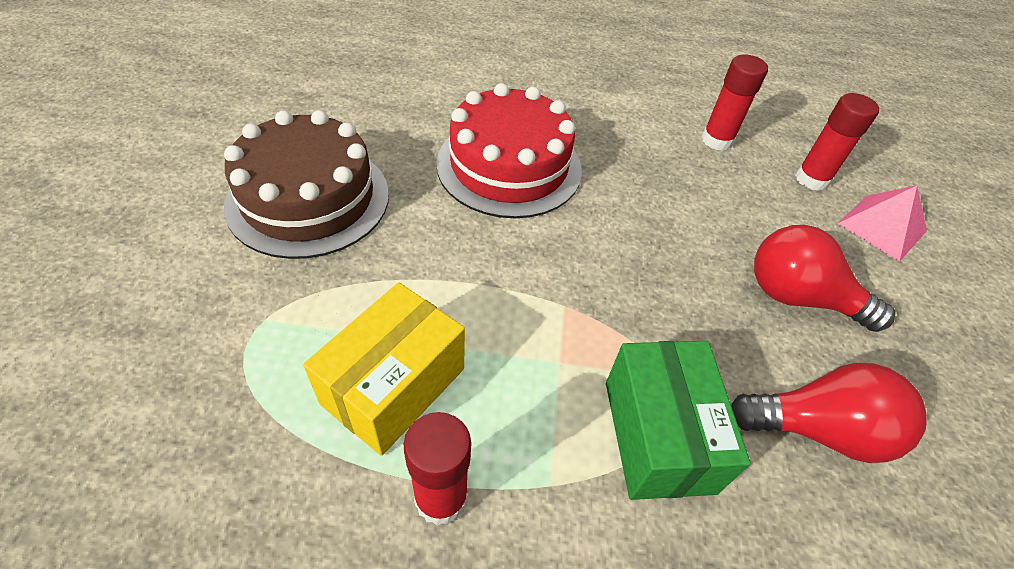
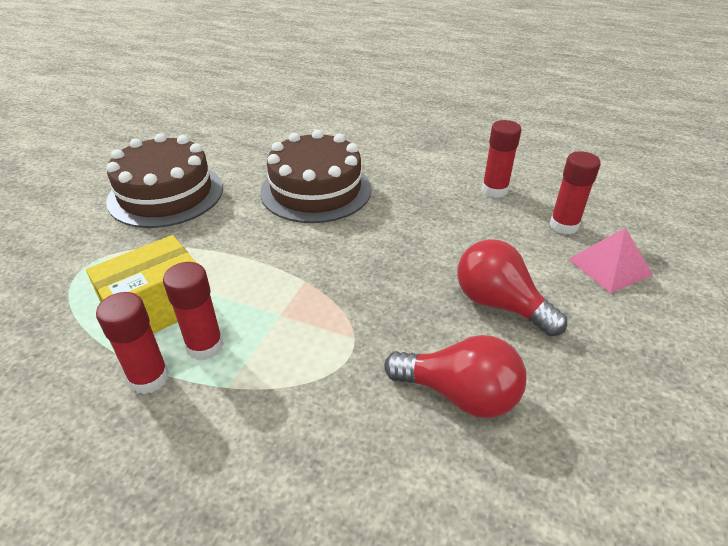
camera: 20 degrees right, 10 degrees down
red cake [436,83,582,218] -> brown cake [260,130,371,223]
green box [606,341,751,500] -> none
none -> red glue stick [163,262,224,360]

